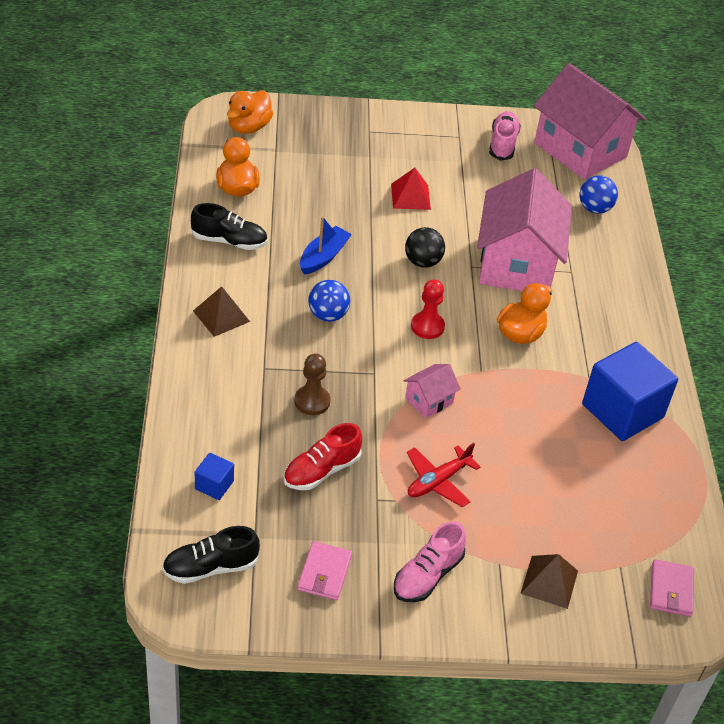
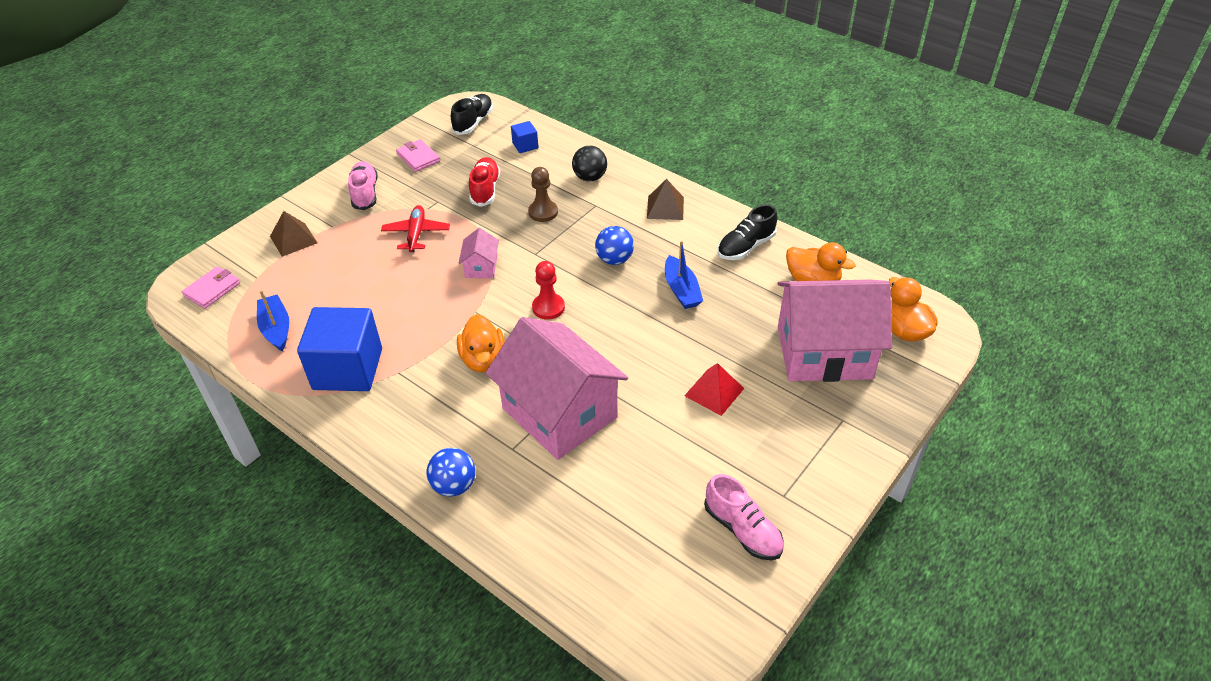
camera: 135 degrees right, 0 degrees up
black ball [405,227,445,268] -> black ball moved to [572,146,607,181]
pink house [534,63,646,180] -> pink house moved to [778,280,892,382]
blue ball [580,175,618,214] -> blue ball moved to [427,448,475,497]
pink wallet [650,559,694,617] -> pink wallet turned 75 degrees clockwise [182,266,240,309]
none -> blue boat [257,290,289,351]

